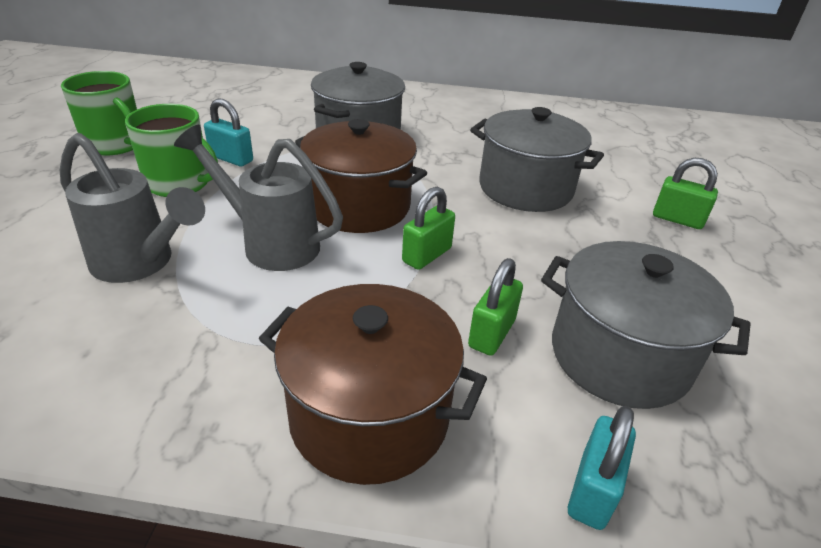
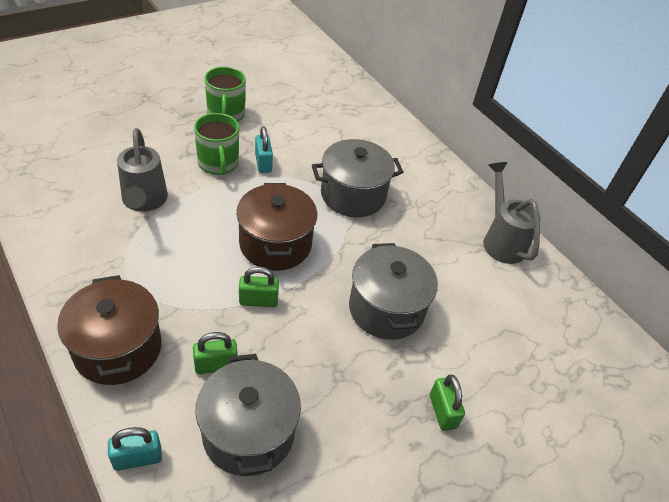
camera: 45 degrees right, 10 degrees up
grey watering can [174,125,343,271] -> grey watering can moved to [483,162,541,264]

